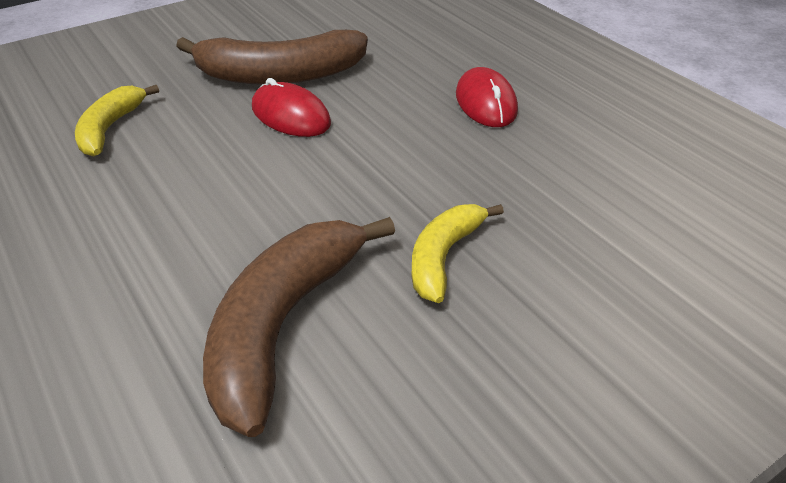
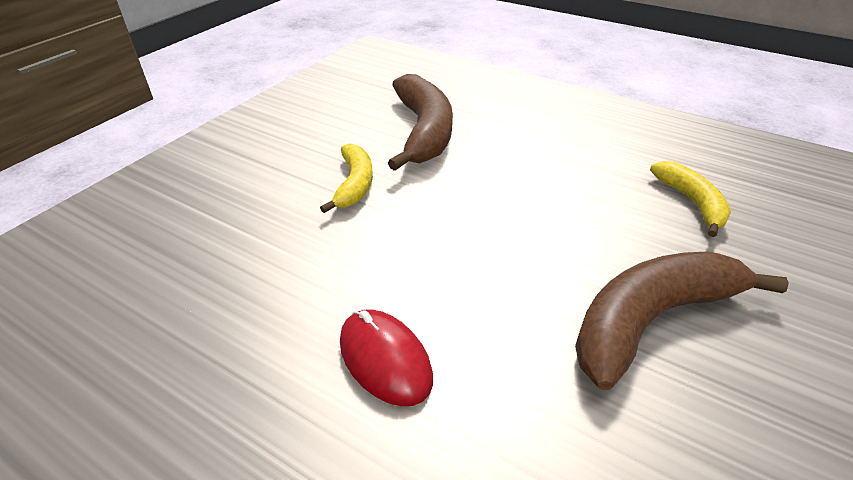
camera: 155 degrees right, 0 degrees up
red mouse [252,78,331,137] -> none

